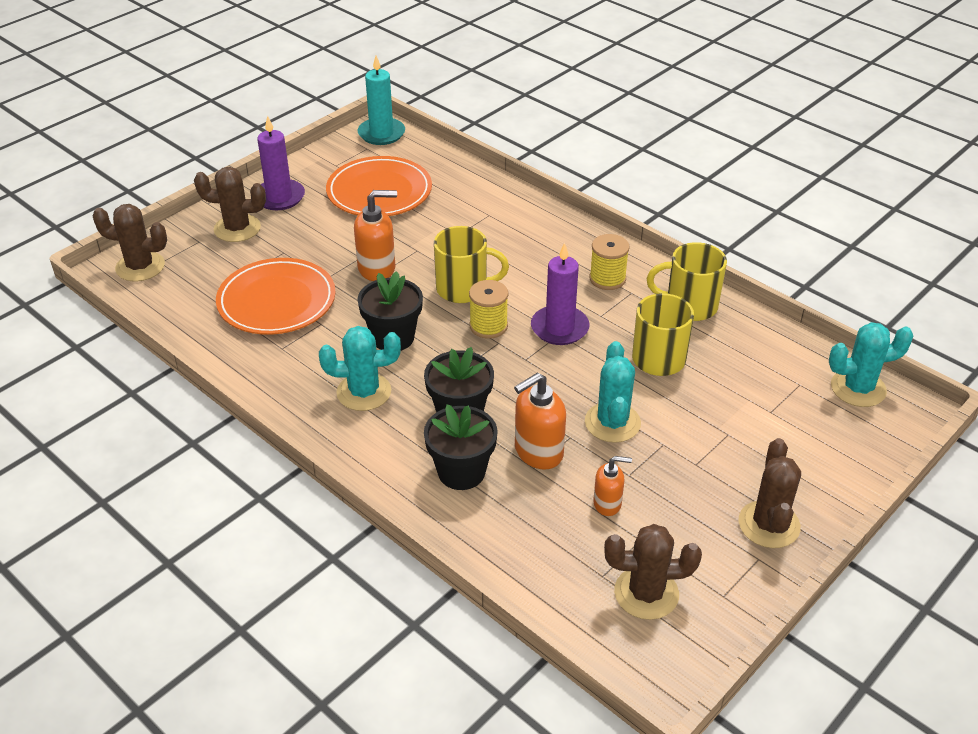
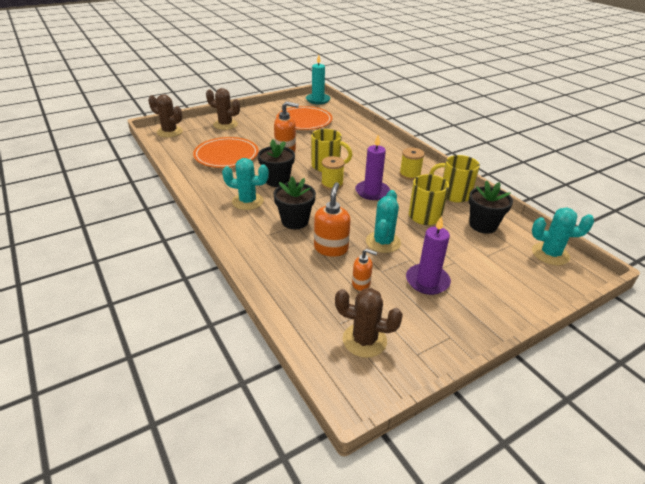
camera: 15 degrees right, 5 degrees down
purple candle [257,115,305,210] -> purple candle moved to [406,216,451,295]
black flower pot [424,405,498,490] -> black flower pot moved to [469,180,513,234]
orange soap dispenser [514,372,566,470] -> orange soap dispenser turned 120 degrees clockwise [314,182,351,257]
brown cactus [739,438,801,548] -> none

